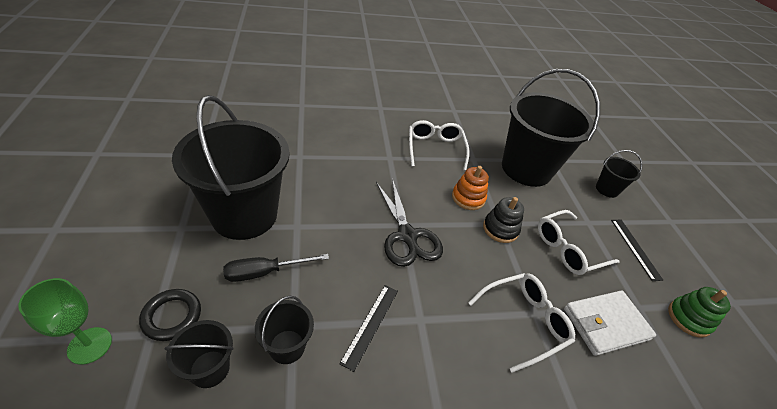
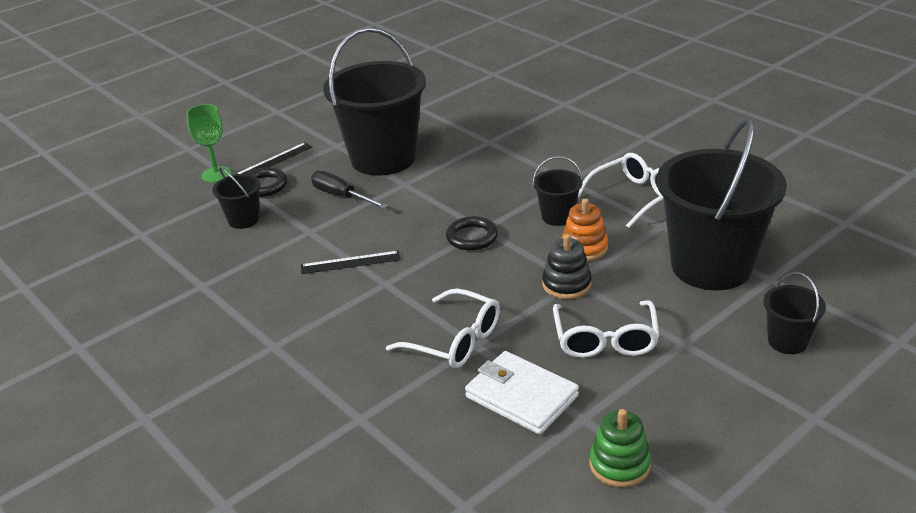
camera: 65 degrees right, 10 degrees down
black bucket [255,296,314,364] -> black bucket moved to [532,156,583,226]
black scissors [376,179,443,267] -> black ring [446,216,498,251]
white glasses [538,210,620,275] -> white glasses turned 120 degrees counterclockwise [553,300,660,358]
black ruler [611,220,663,281] -> black ruler moved to [235,142,312,175]

